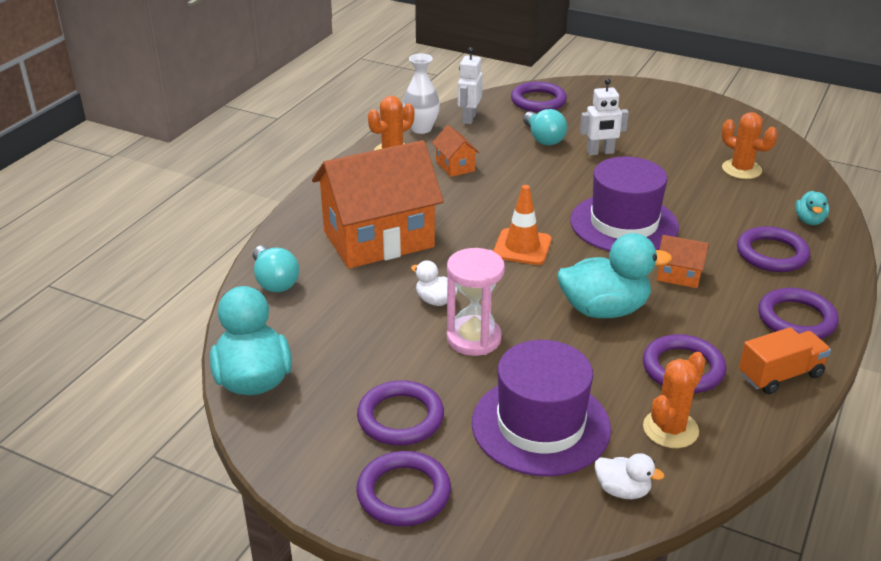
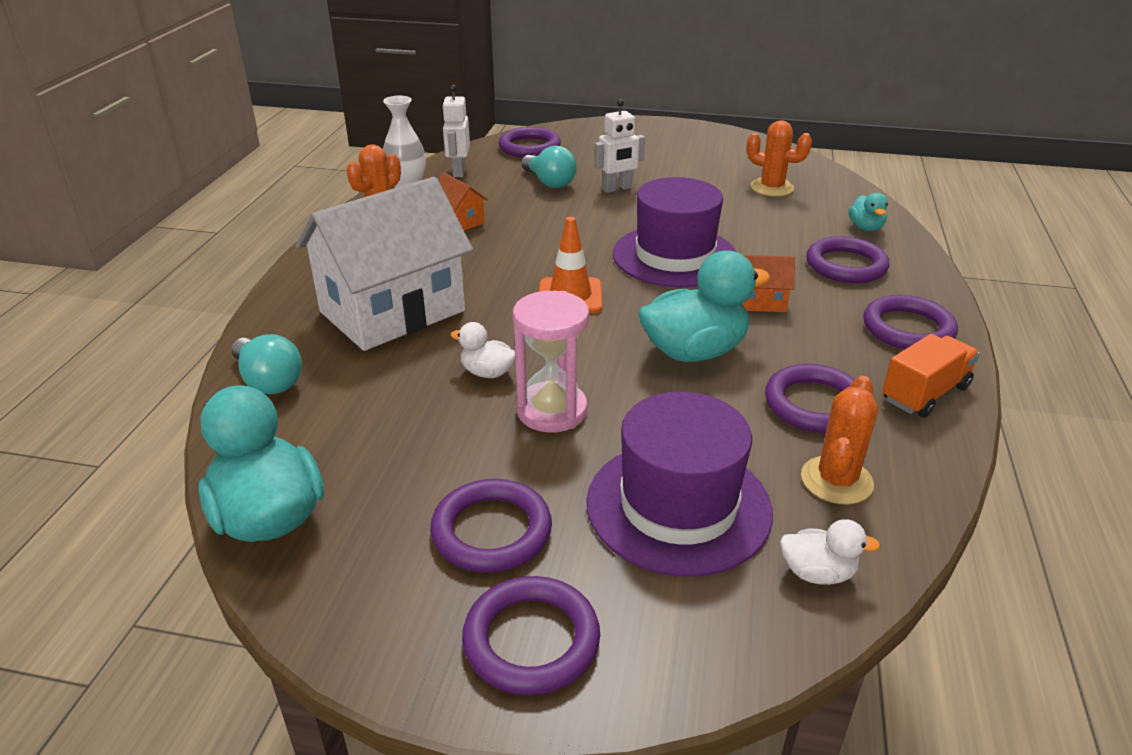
camera: 15 degrees left, 0 degrees up
orange house [312,140,444,269] -> white house [296,177,473,351]

